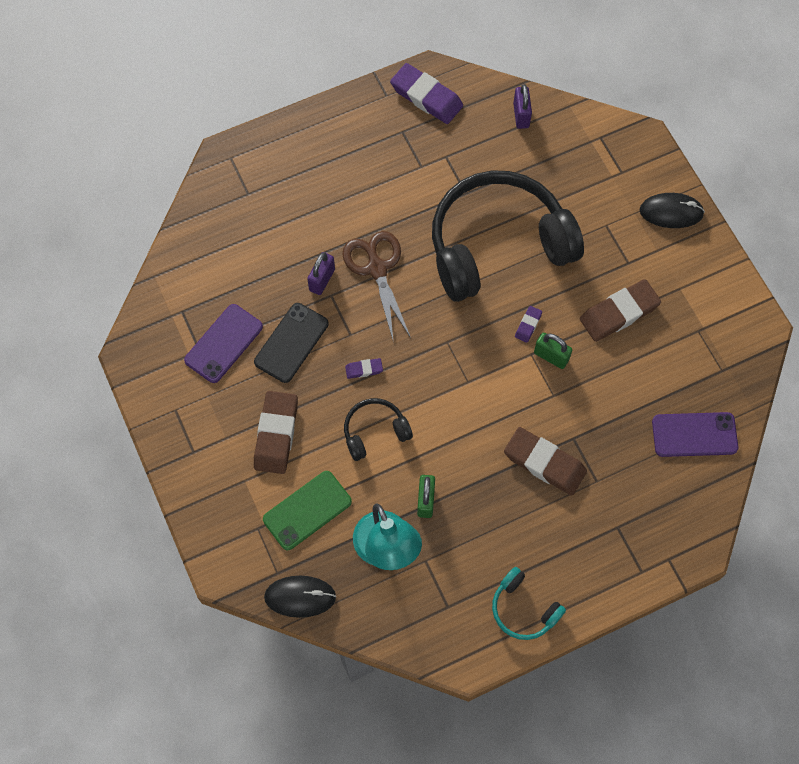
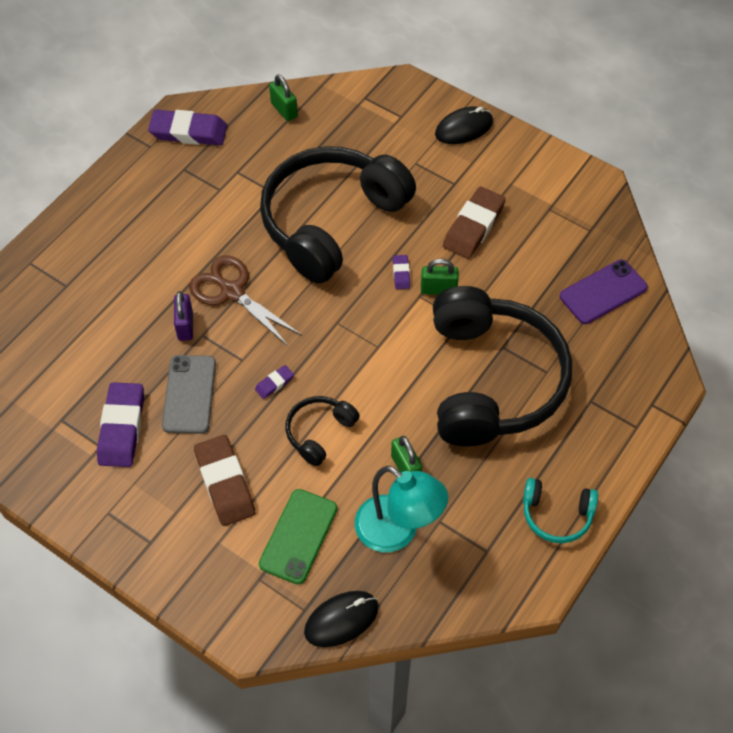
camera: 30 degrees left, 10 degrees down
purple phone [184,304,263,383] -> purple eraser [97,382,144,467]
black phone [254,303,329,383] -> grey phone [162,355,216,434]
brown eraser [504,427,587,496] -> black headphones [433,286,572,447]
purple padlock [513,84,532,129] -> green padlock [269,74,298,121]

